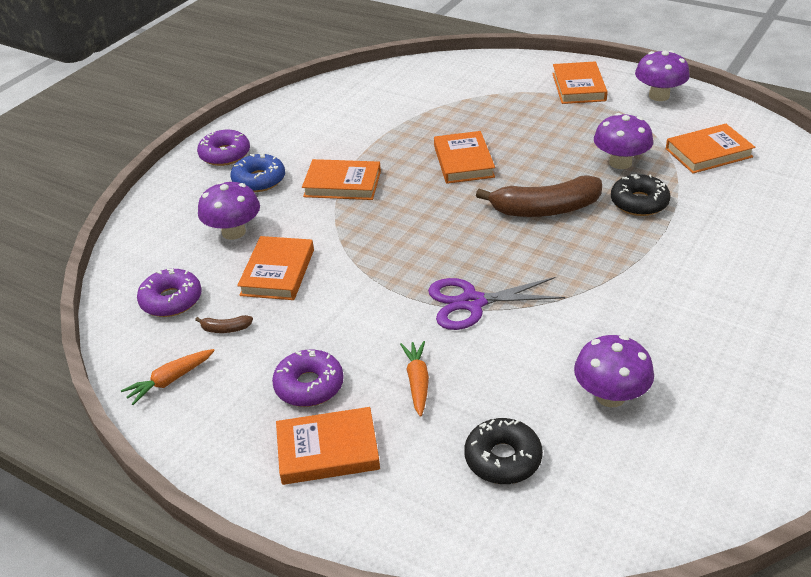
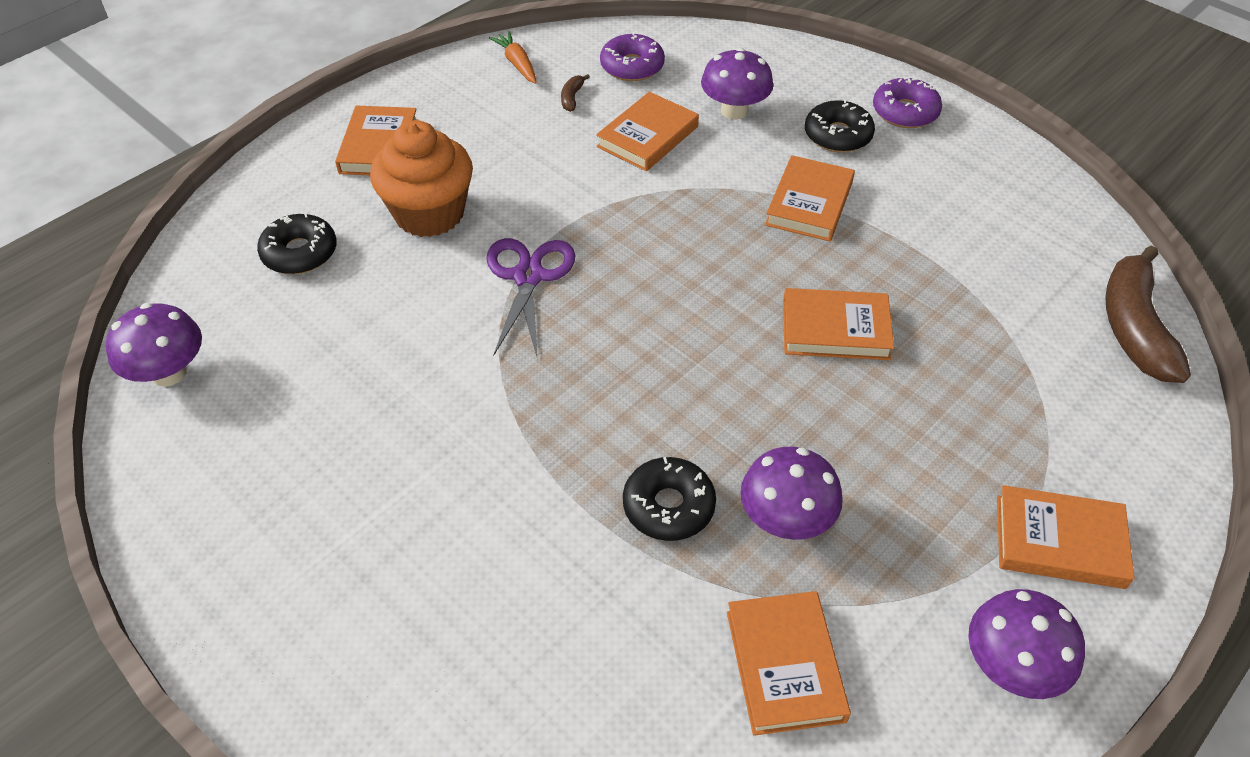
camera: 100 degrees right, 10 degrees up
blue donut [231,153,285,192] -> black donut [805,99,875,153]
orange book [237,236,314,300] -> orange book turned 75 degrees counterclockwise [596,92,699,171]
purple donut [272,350,344,407] -> none
orange carrot [400,341,429,417] -> orange cupcake [370,120,473,237]
brown banana [476,175,602,217] -> brown banana moved to [1105,246,1191,383]
purple mushroom [574,335,654,407] -> purple mushroom moved to [106,303,202,387]

